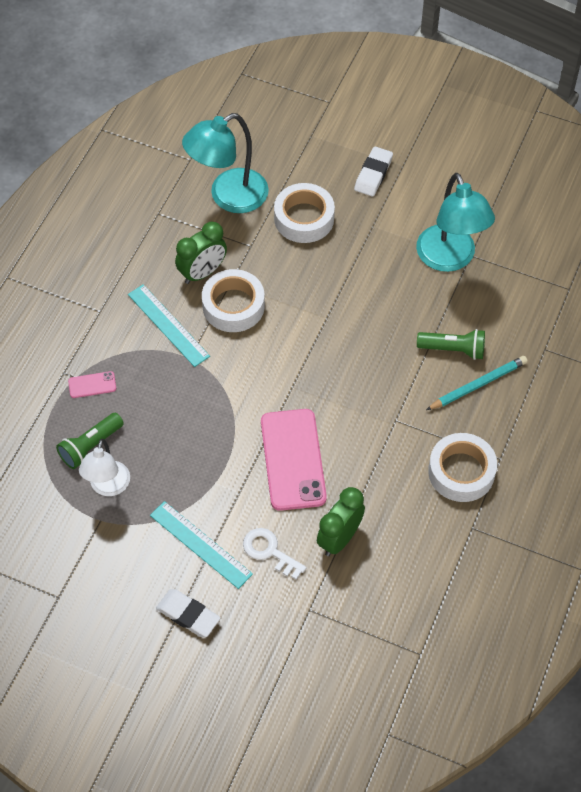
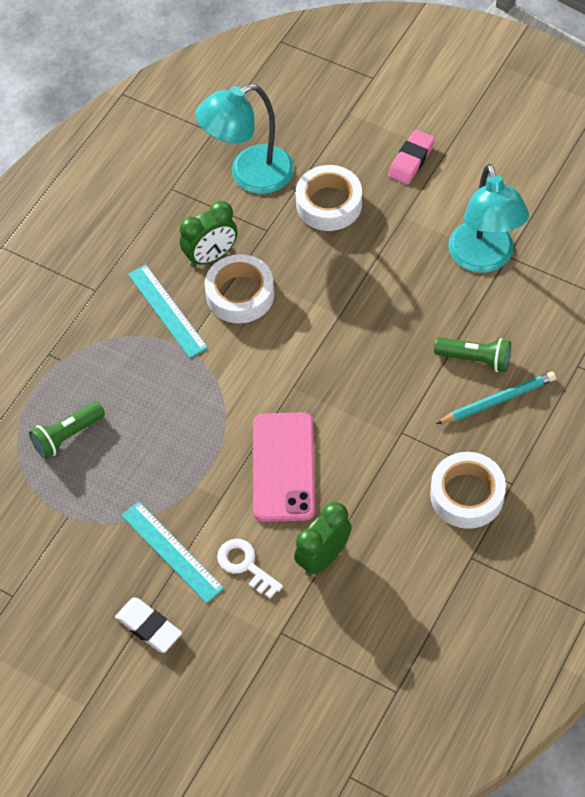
camera: 10 degrees right, 0 degrees up
pink phone [68,371,116,398] -> none
white lamp [79,439,130,496] -> none
white eraser [354,147,393,197] -> pink eraser [388,130,435,185]

